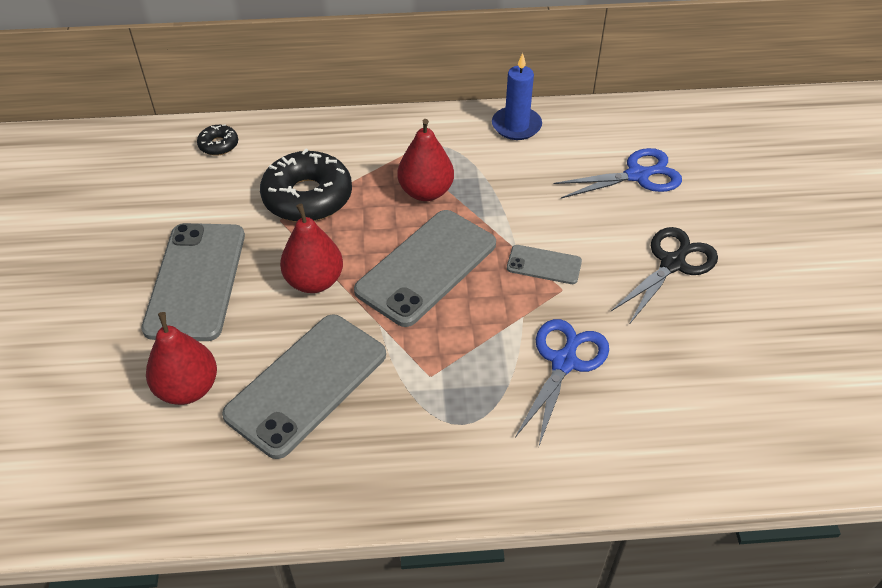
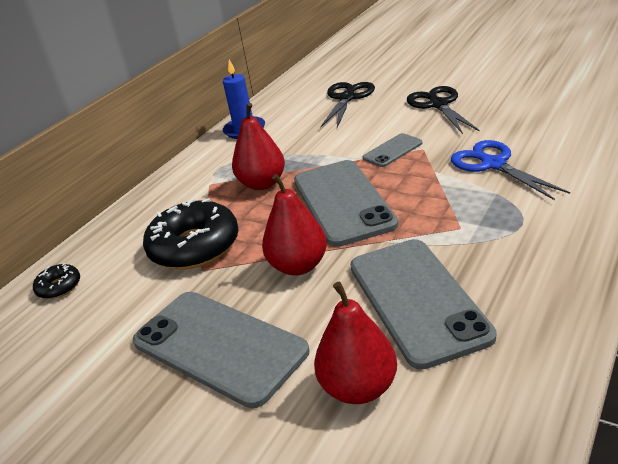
camera: 50 degrees left, 15 degrees down
blue scissors [553,148,682,198] -> black scissors [321,82,375,128]

